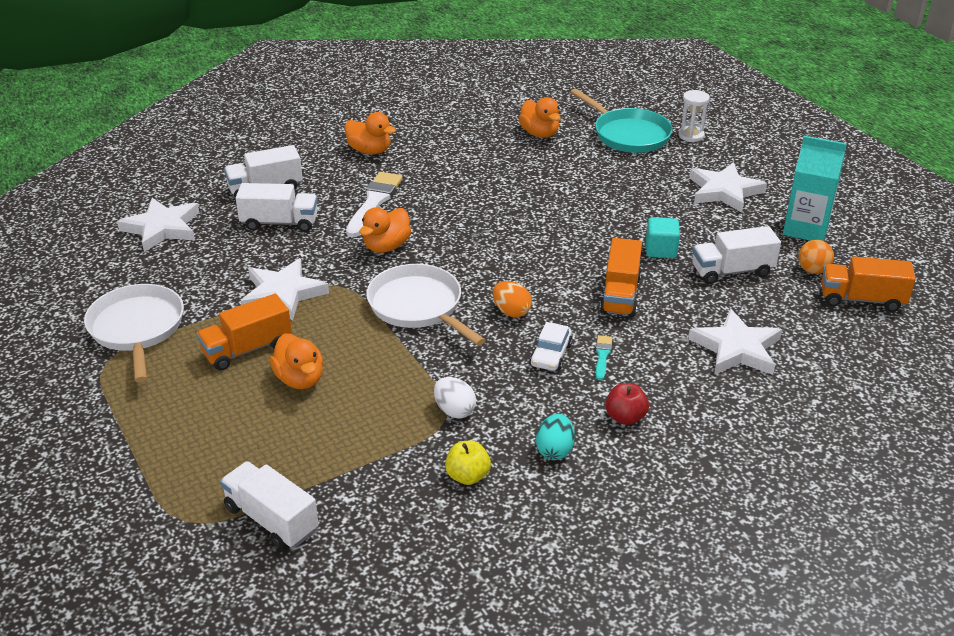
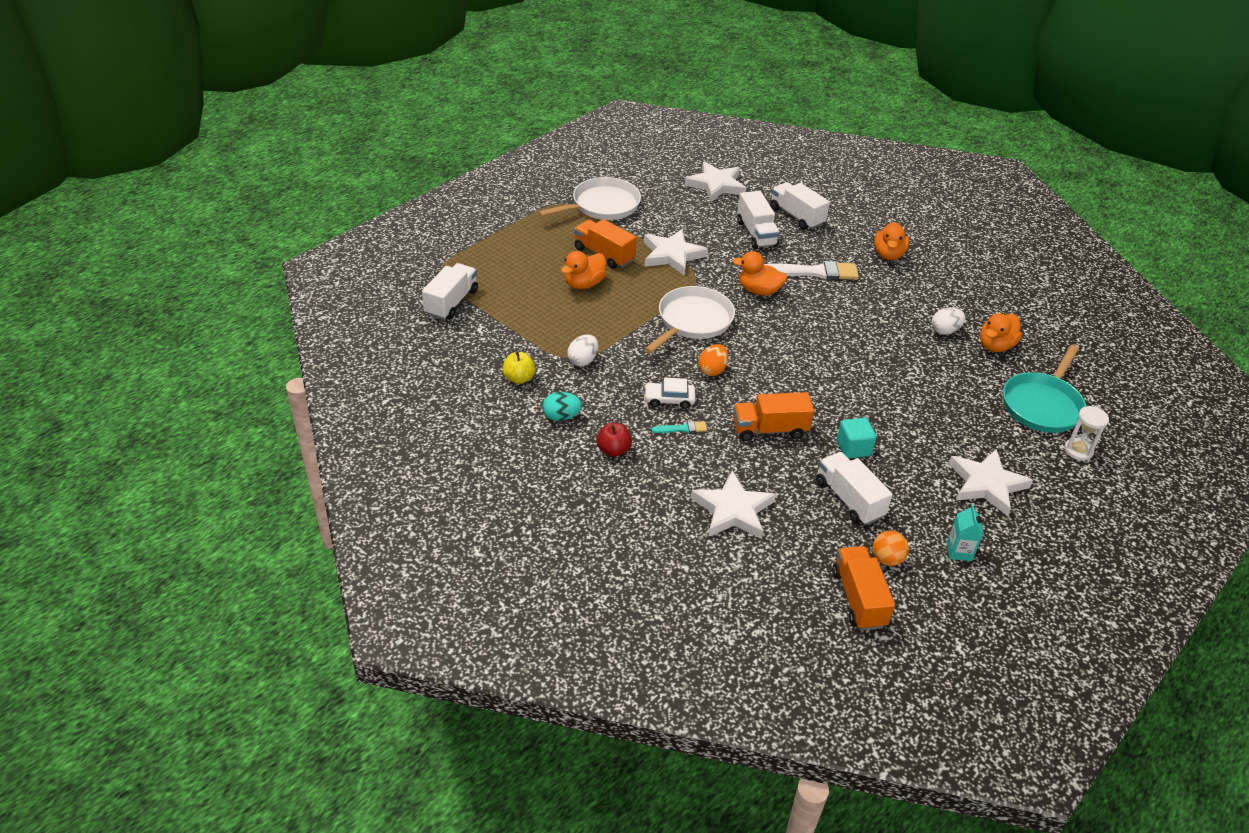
camera: 70 degrees right, 5 degrees up
turquoise carton [783,136,847,241] -> turquoise carton [947,504,984,561], size x0.53
none -> white egg [932,307,965,335]

